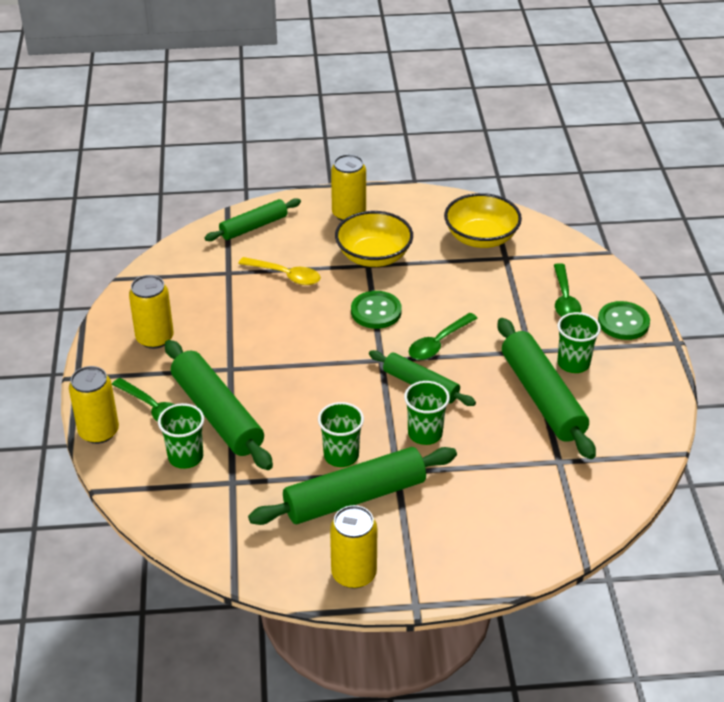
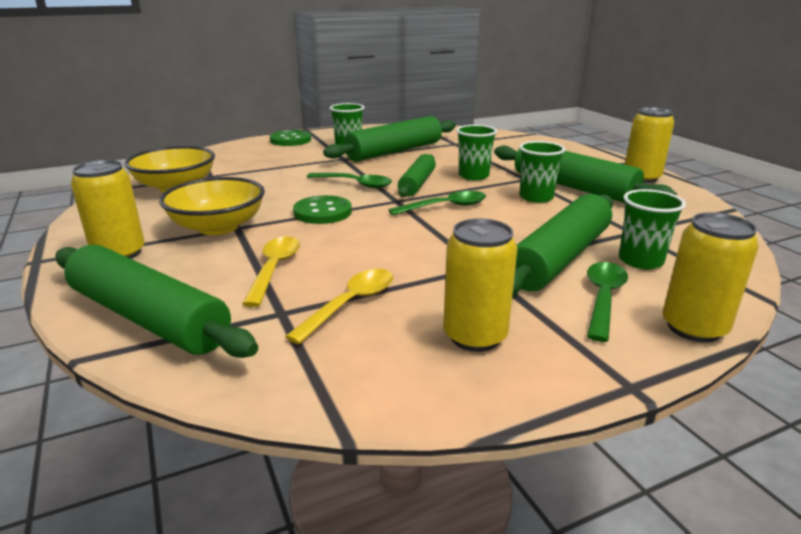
camera: 110 degrees left, 15 degrees down
green rolling pin [205,198,301,241] -> green rolling pin [55,245,258,358], size x1.62
green spoon [554,263,581,317] -> green spoon moved to [388,191,486,215]
none -> yellow spoon [285,269,393,344]

